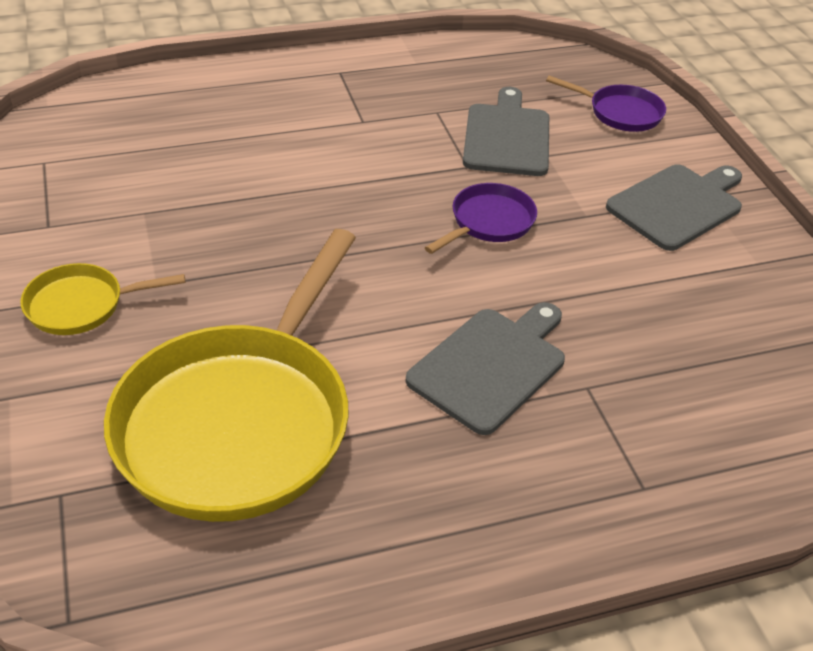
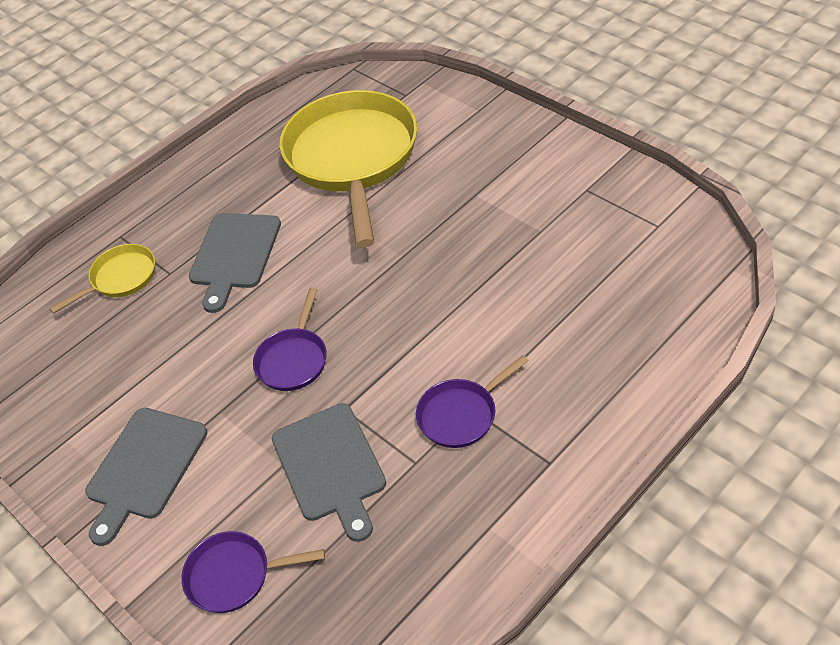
camera: 160 degrees right, 5 degrees up
yellow pan [20,263,185,335] -> yellow pan moved to [49,244,155,314]
none -> purple pan [416,355,529,448]

